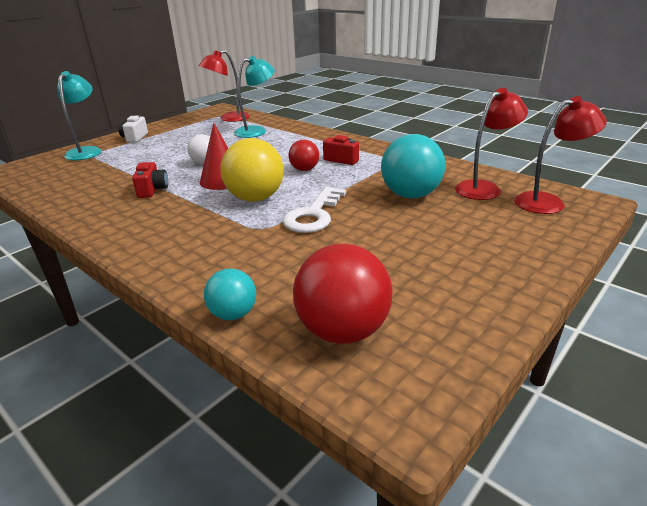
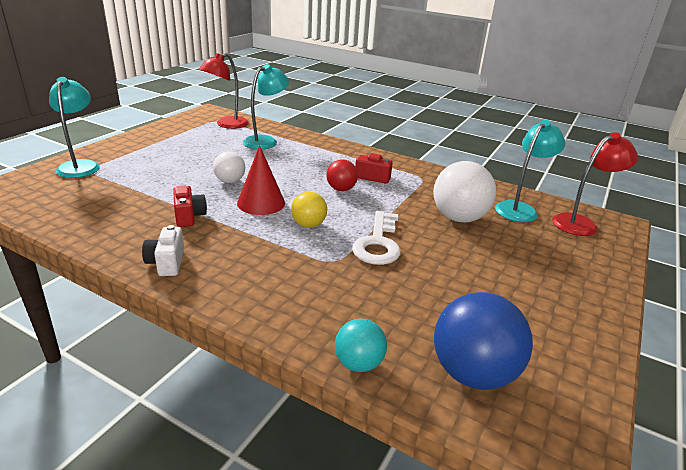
camera: 15 degrees left, 0 degrees up
white camera [118,115,148,142] -> white camera moved to [142,225,184,276]
yellow ball [220,138,284,202] -> yellow ball [291,192,327,228], size x0.56
red ball [293,244,393,344] -> blue ball [434,292,533,390]
turquoise ball [381,134,445,198] -> white ball [433,161,496,222]
red lamp [455,88,528,200] -> turquoise lamp [495,120,565,222]

